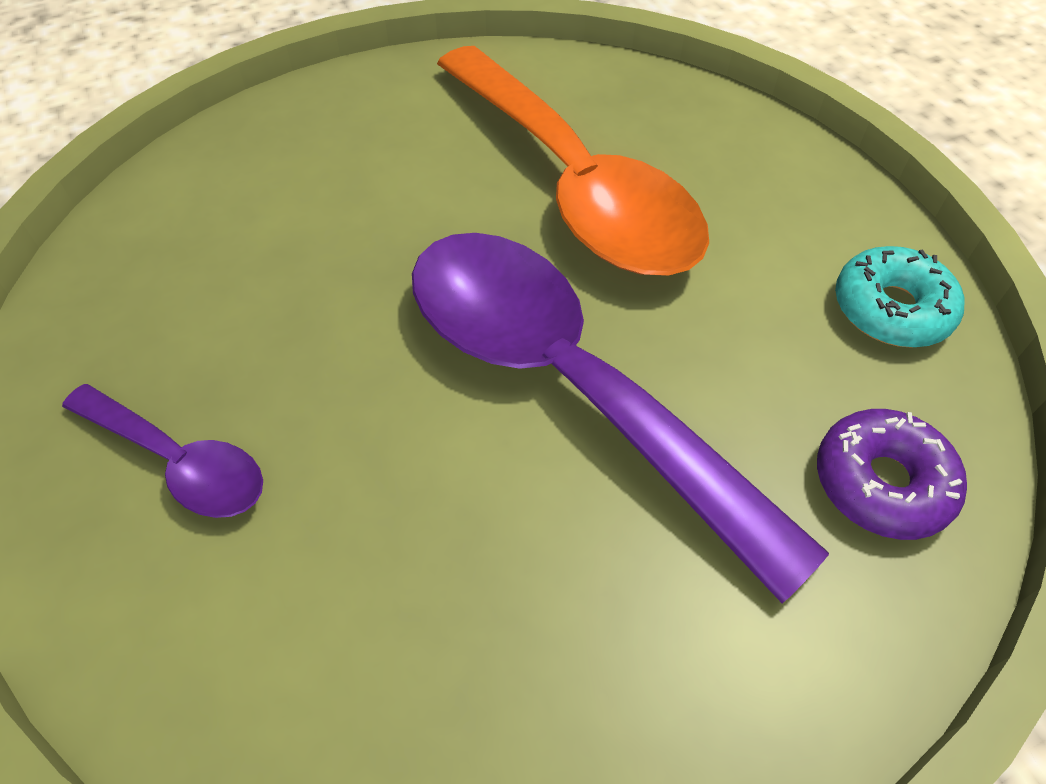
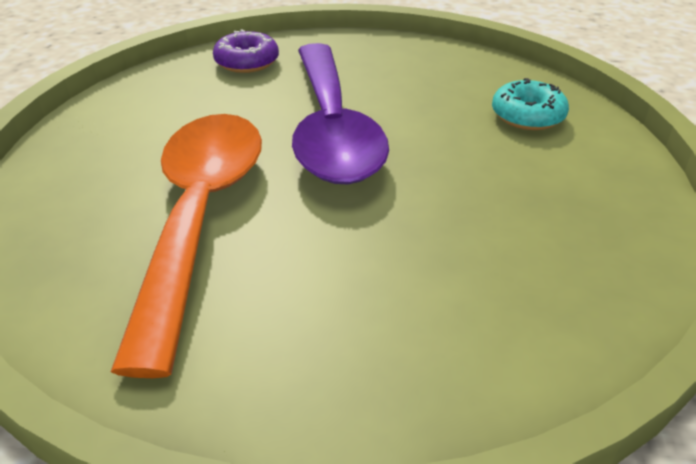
camera: 145 degrees left, 15 degrees down
purple spoon [62,384,263,518] -> none
turquoise donut [835,246,965,348] -> turquoise donut moved to [492,78,569,130]

